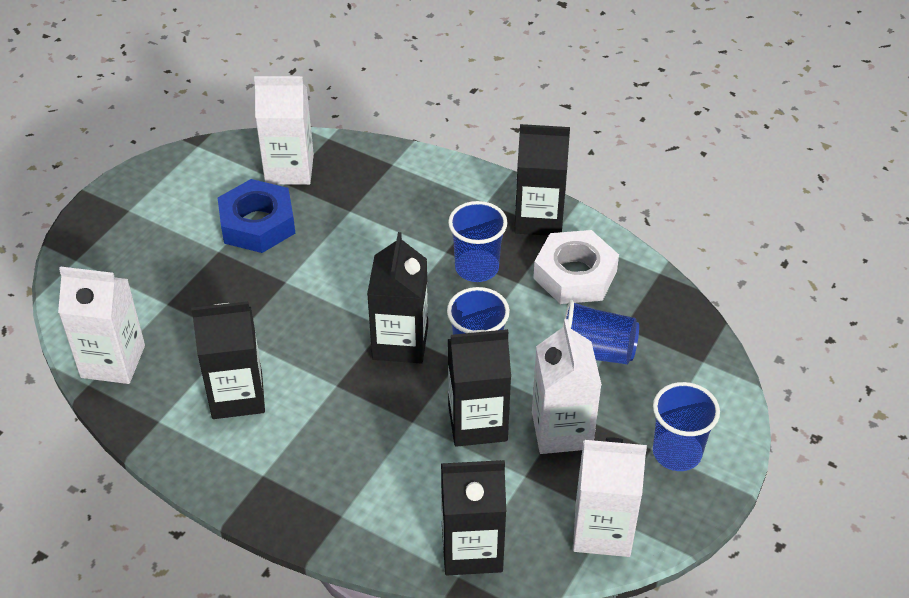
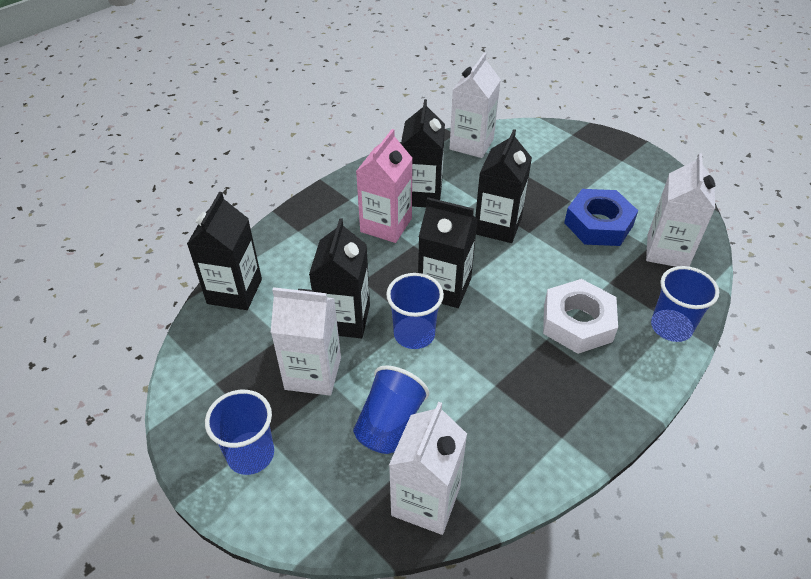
camera: 105 degrees right, 0 degrees up
blue cup [448,201,507,282] -> blue cup moved to [651,266,719,342]
black carton [514,124,570,236] -> black carton moved to [475,129,532,243]
white nut [533,230,619,304] -> white nut moved to [543,279,618,354]
white carton [573,437,647,557] -> white carton moved to [389,402,467,535]
none -> pink carton [356,129,413,243]

